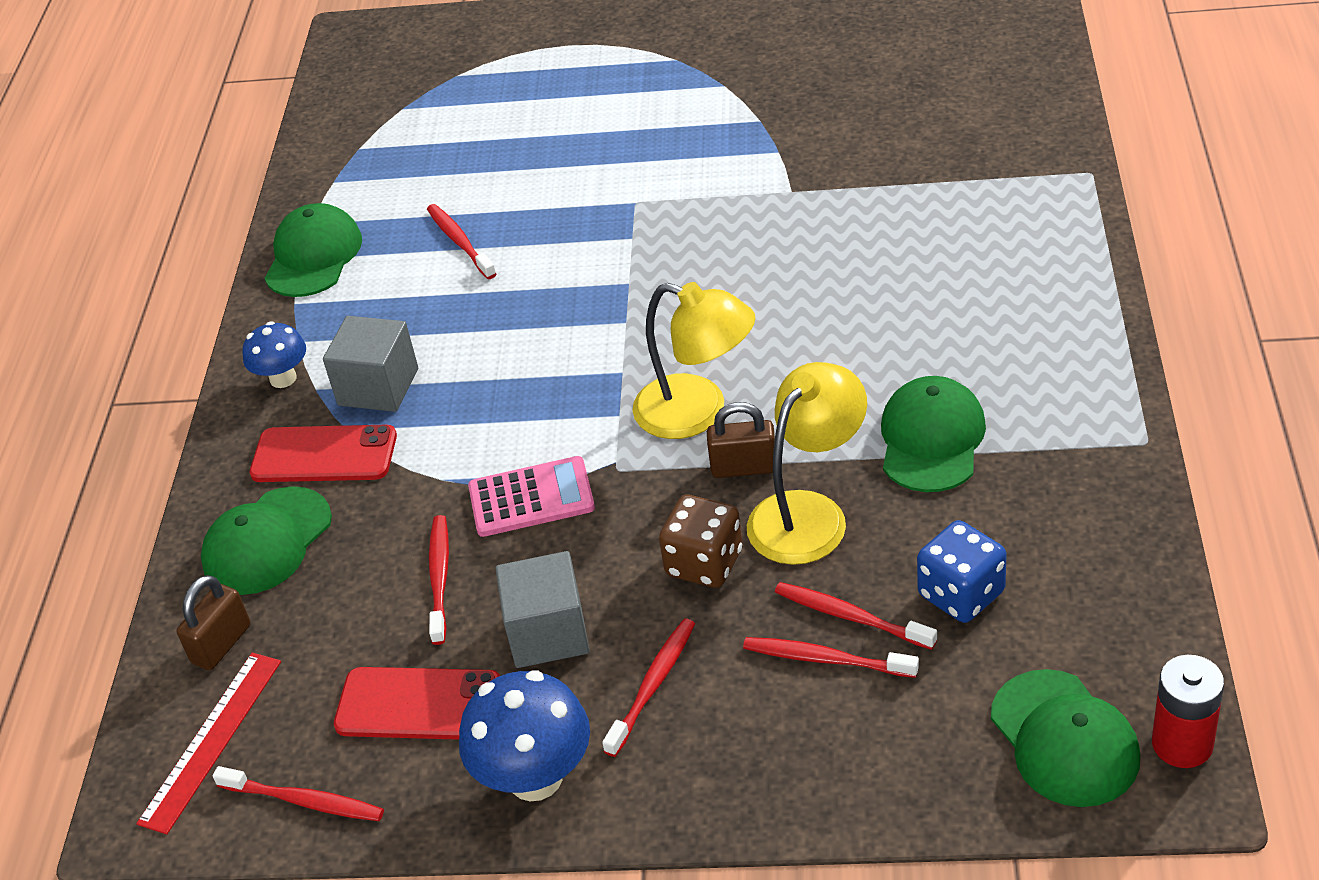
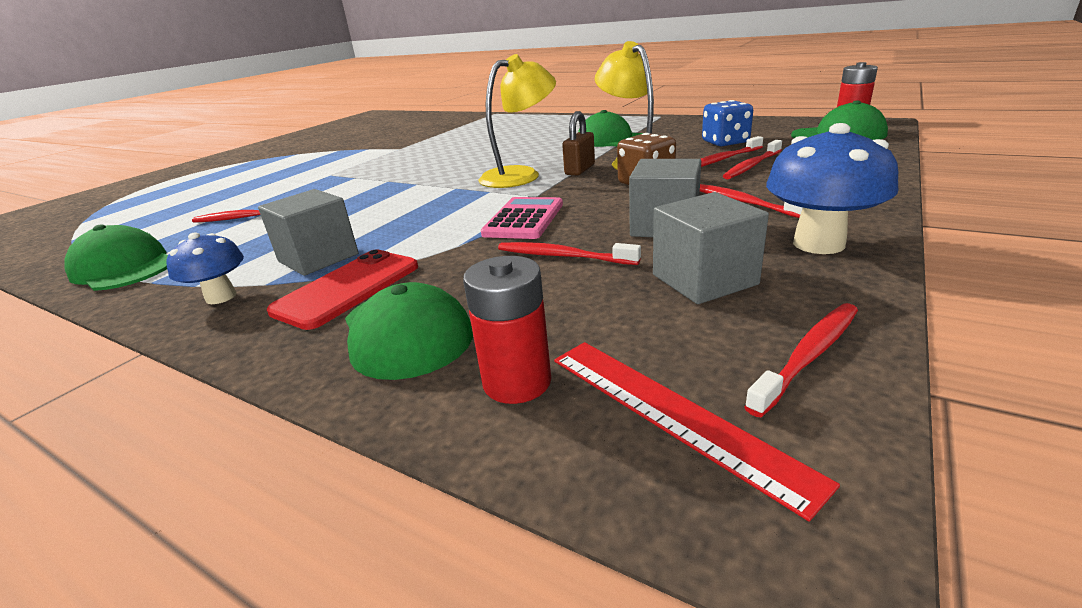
camera: 65 degrees left, 15 degrees down
brown padlock [177,575,250,670] -> red battery [463,256,551,404]
red phone [334,667,500,740] -> grey cube [653,192,769,304]

